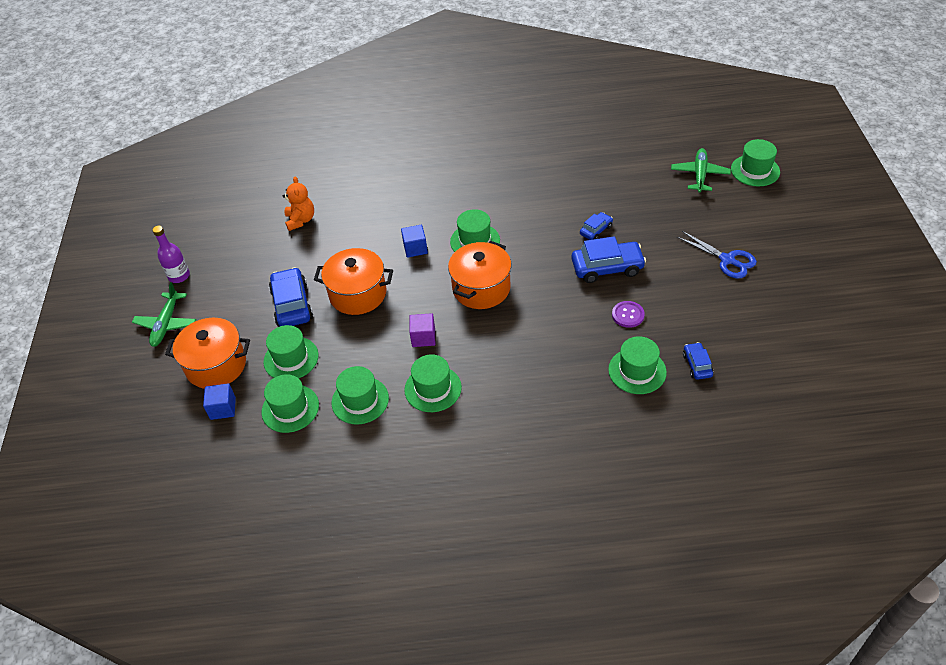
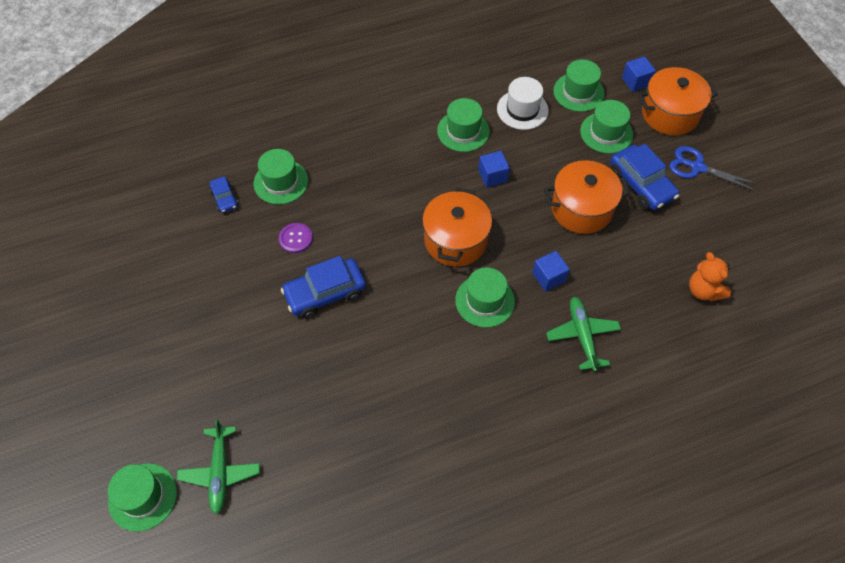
camera: 160 degrees right, 10 degrees up
green plane [132,282,196,347] -> green plane moved to [546,297,621,371]
purple bottle [152,226,190,283] -> none
green hat [332,366,389,425] -> white hat [497,77,549,130]
purple cube [409,313,435,347] -> blue cube [478,151,510,187]
blue car [580,212,613,240] -> none
blue scissors [677,231,757,279] -> blue scissors moved to [669,146,757,191]

